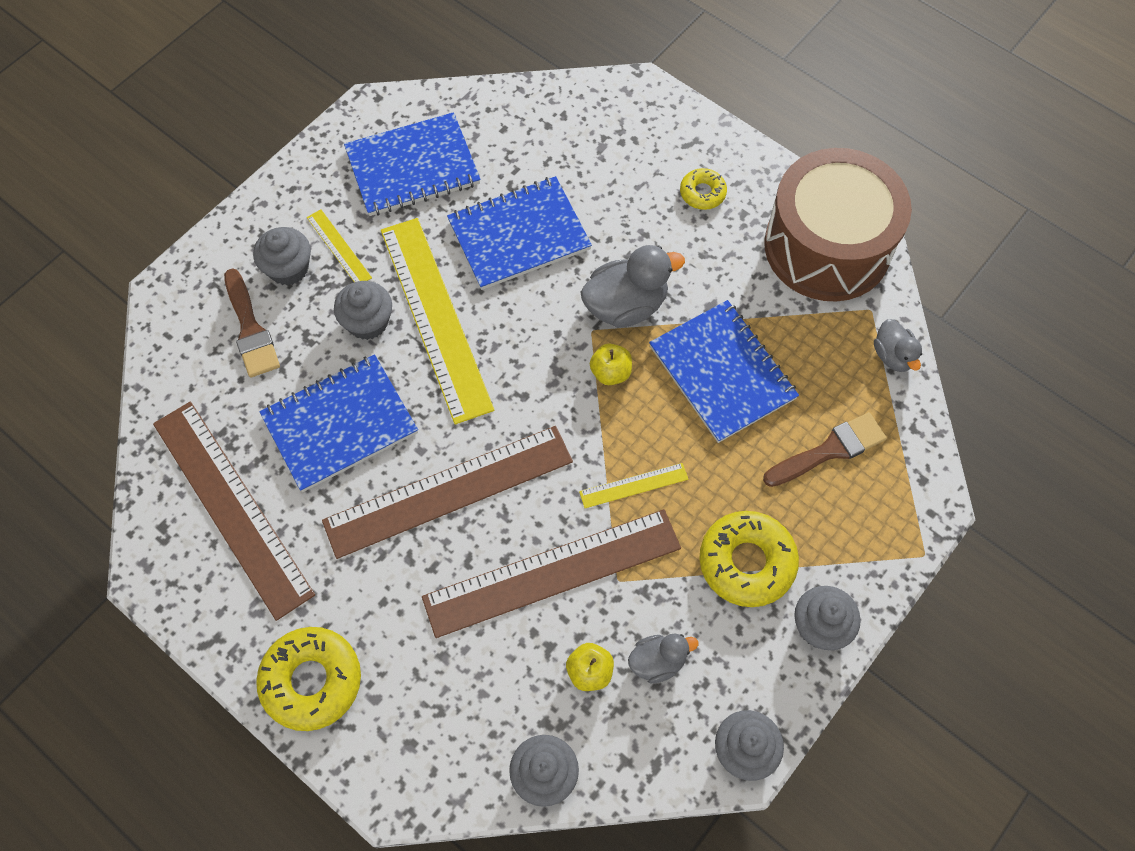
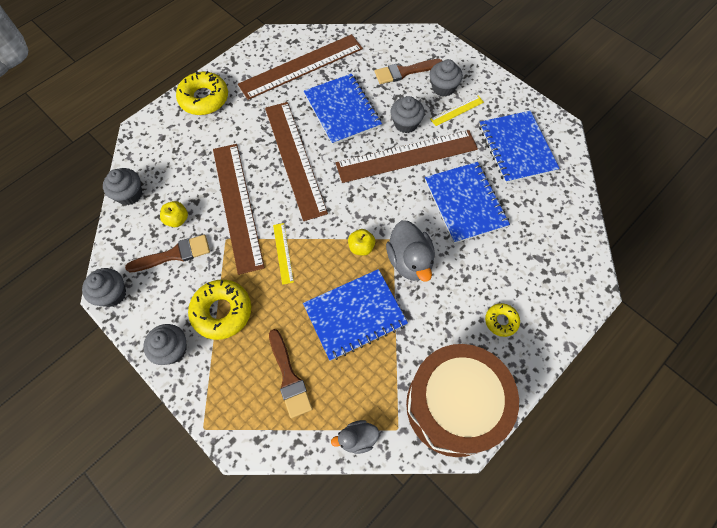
camera: 95 degrees right, 0 degrees up
yellow ruler [381,218,494,424] -> brown ruler [336,130,478,183]
grey duck [628,634,699,683] -> brown brush [125,235,210,272]

